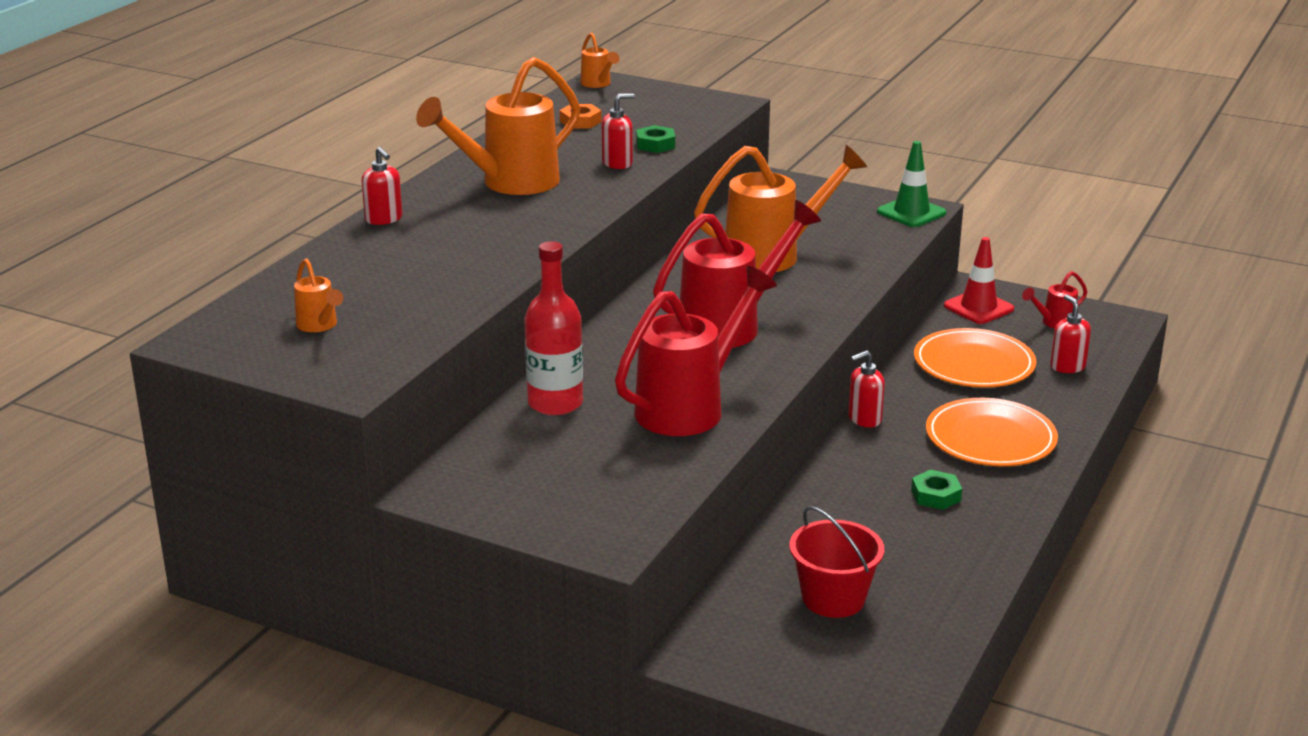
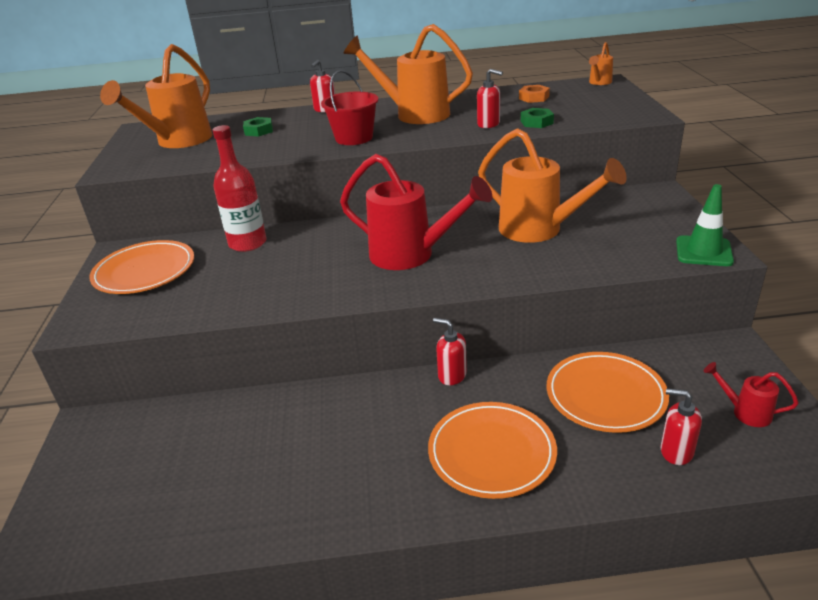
camera: 60 degrees right, 5 degrees up
orange watering can [294,258,343,332] -> orange watering can [100,44,213,148], size x2.19
red watering can [615,266,777,436] -> none
red bucket [789,506,884,618] -> red bucket moved to [321,70,378,145]
green nut [911,470,962,510] -> green nut moved to [243,117,273,137]
red traffic cone [944,237,1014,324] -> none
red soap dispenser [1050,294,1091,373] -> red soap dispenser turned 105 degrees counterclockwise [661,388,702,465]
none -> orange plate [89,240,194,294]

